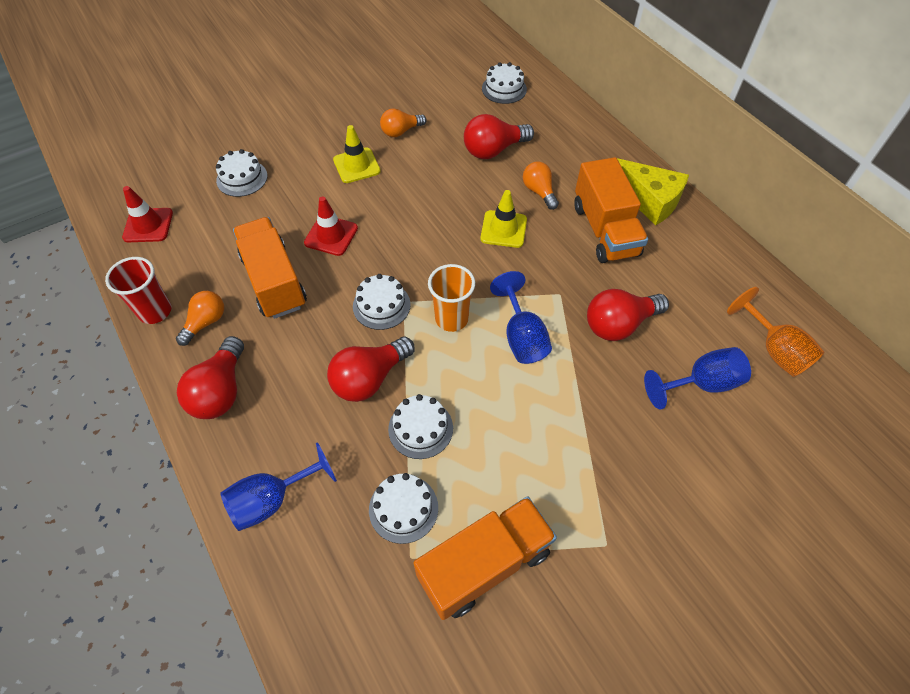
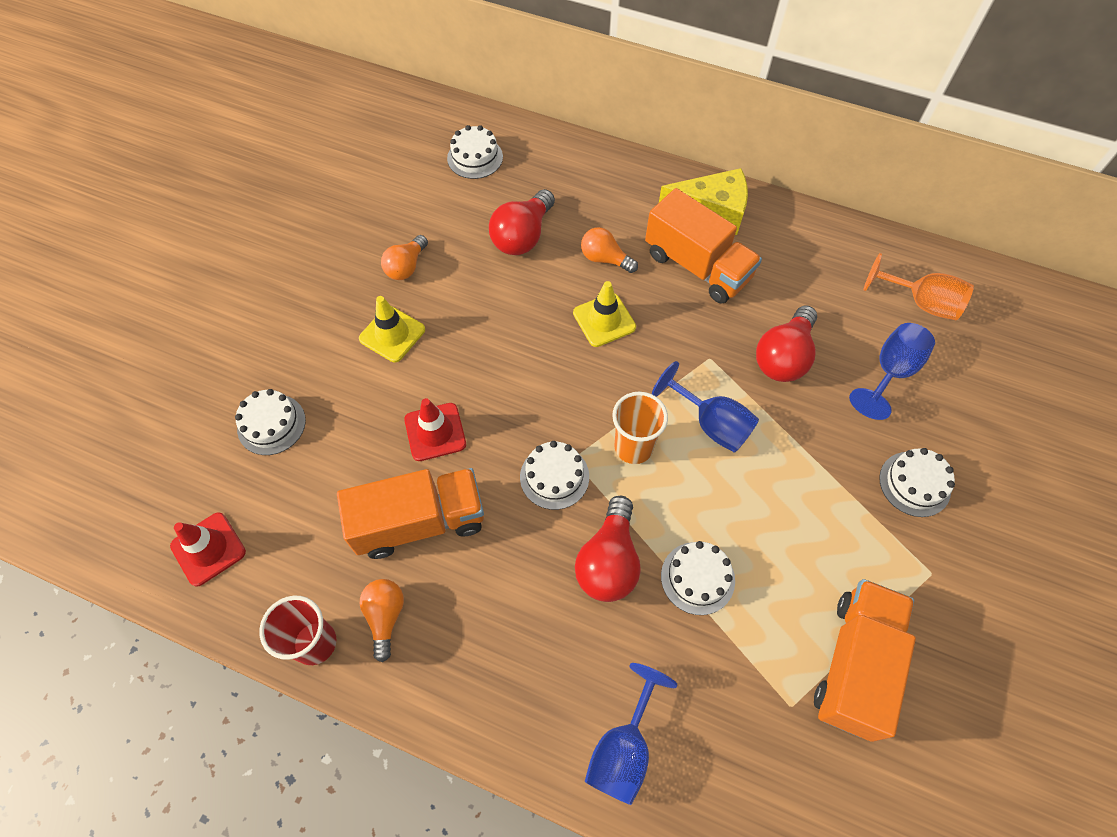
camera: 35 degrees left, 5 degrees up
red light bulb [177,336,244,419] -> none
orange truck [233,217,307,319] -> orange truck turned 135 degrees clockwise [337,468,484,559]
white cake [369,473,438,544] -> white cake moved to [879,448,955,517]

